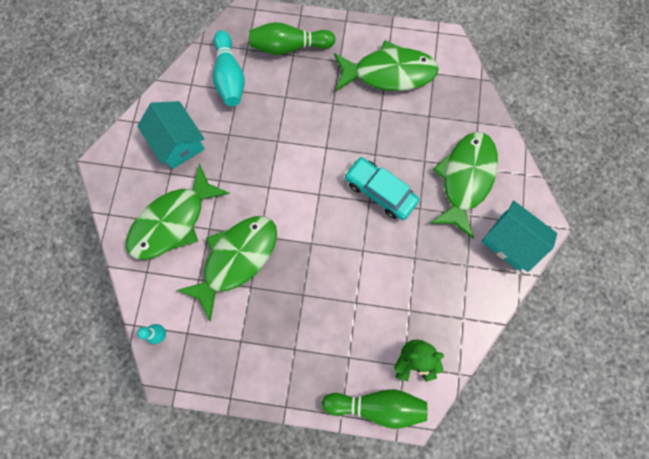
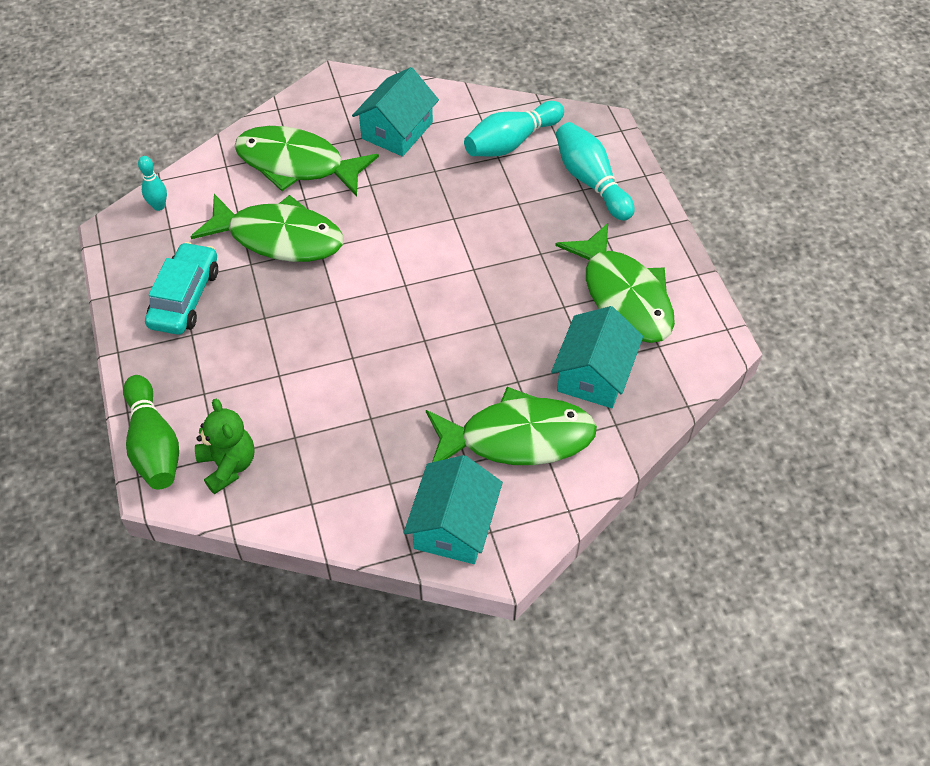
camera: 65 degrees right, 20 degrees down
green bowling pin [249,22,336,55] -> turquoise bowling pin [556,122,635,221]
turquoise car [344,157,419,220] -> turquoise car moved to [145,242,218,335]
none -> turquoise house [551,306,643,408]

